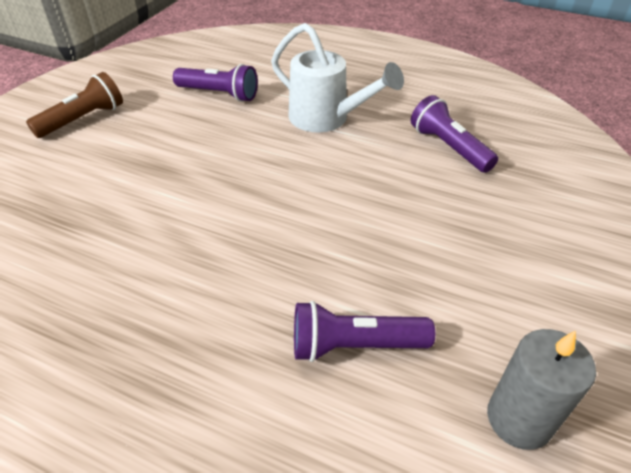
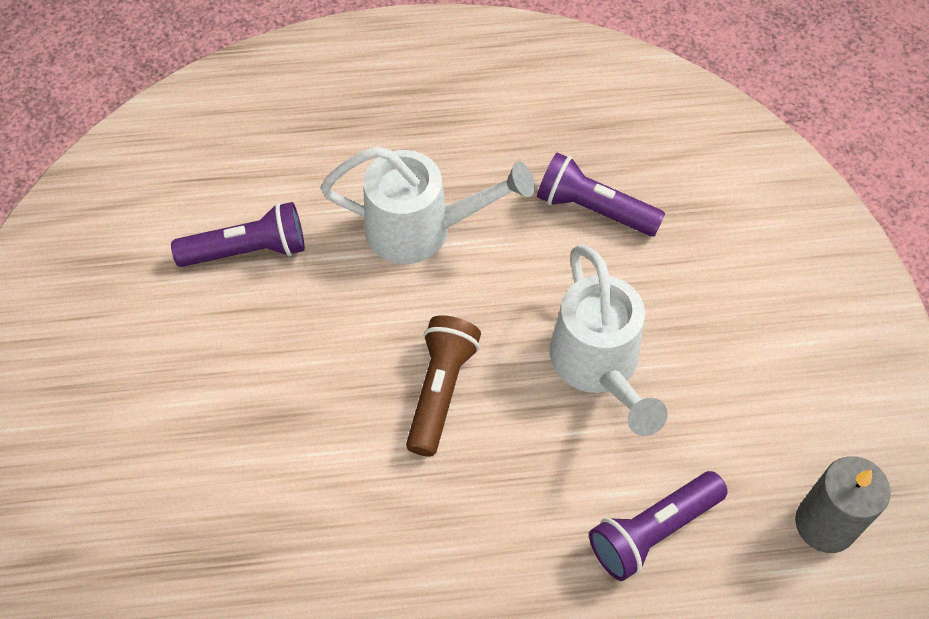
camera: 30 degrees left, 15 degrees up
brown flashlight [26,72,123,138] -> brown flashlight moved to [406,315,481,457]
none -> white watering can [550,245,668,436]

